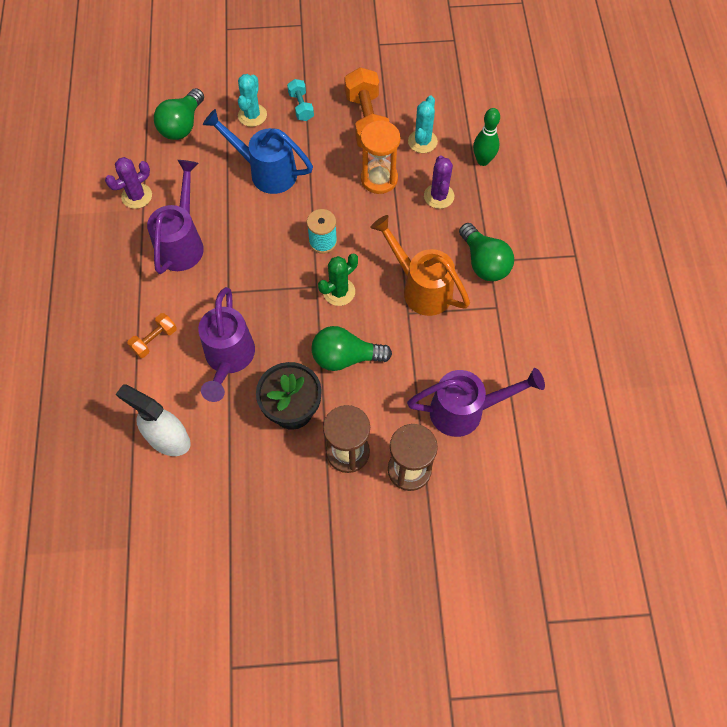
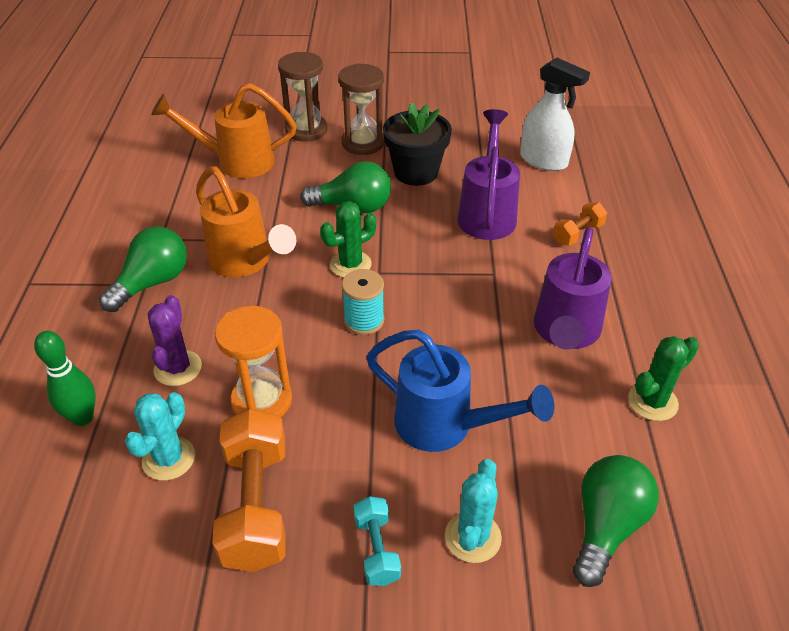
camera: 175 degrees left, 20 degrees down
purple cactus [105,157,152,209] -> green cactus [628,336,699,421]
purple watering can [407,368,545,437] -> orange watering can [151,83,297,178]
green light bulb [459,223,514,281] -> green light bulb turned 60 degrees clockwise [99,226,187,312]

